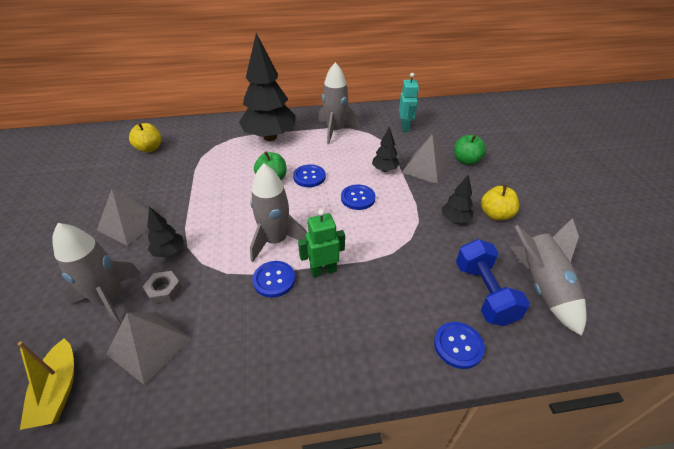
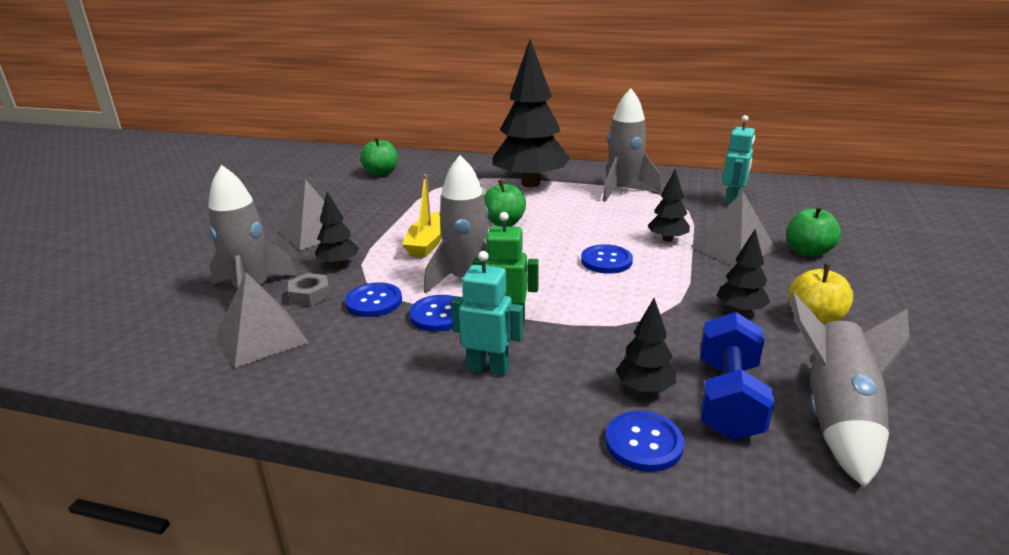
camera: 25 degrees right, 15 degrees down
yellow boat [18,338,74,430] -> yellow boat moved to [402,174,442,258]
yellow apple [129,123,161,152] -> green apple [360,136,398,176]
blue button [293,165,326,187] -> blue button moved to [345,282,402,317]
none -> turquoise robot [451,251,523,376]
none -> black tree [616,298,676,394]

